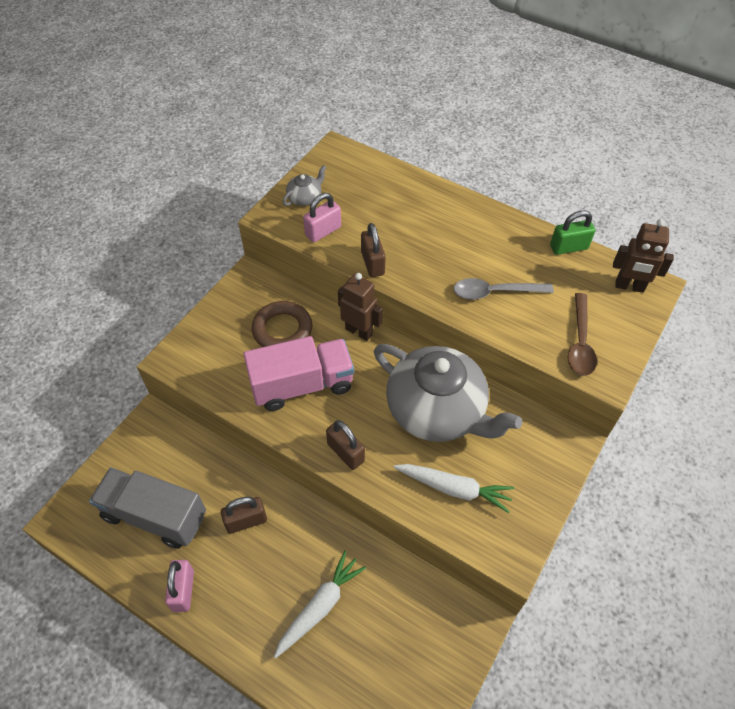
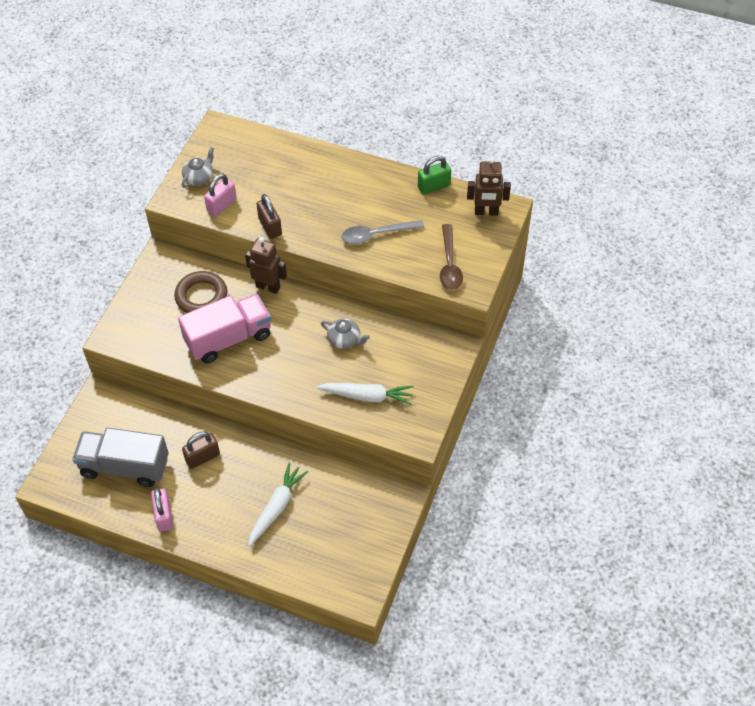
camera: 10 degrees left, 0 degrees up
brown padlock [326,420,365,470] -> none
grey teapot [374,344,522,442] -> grey teapot [321,318,370,349], size x0.40

